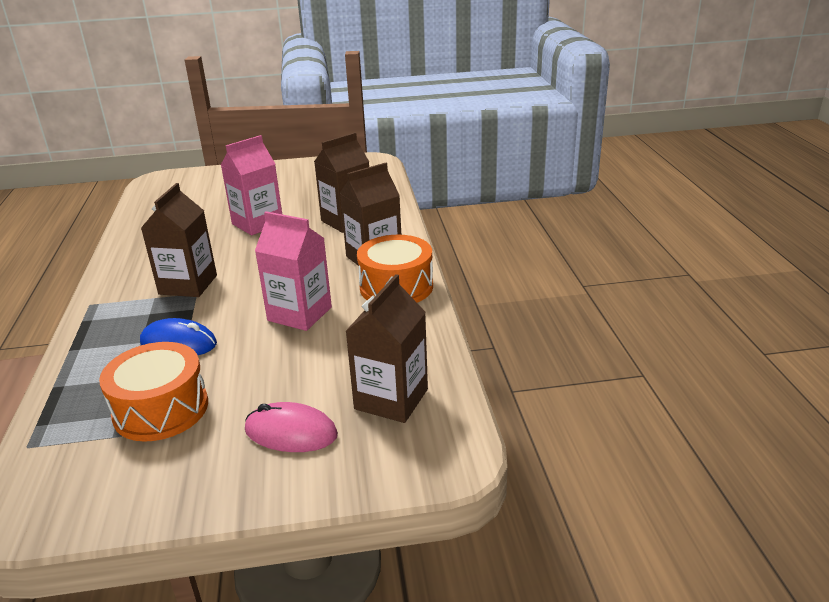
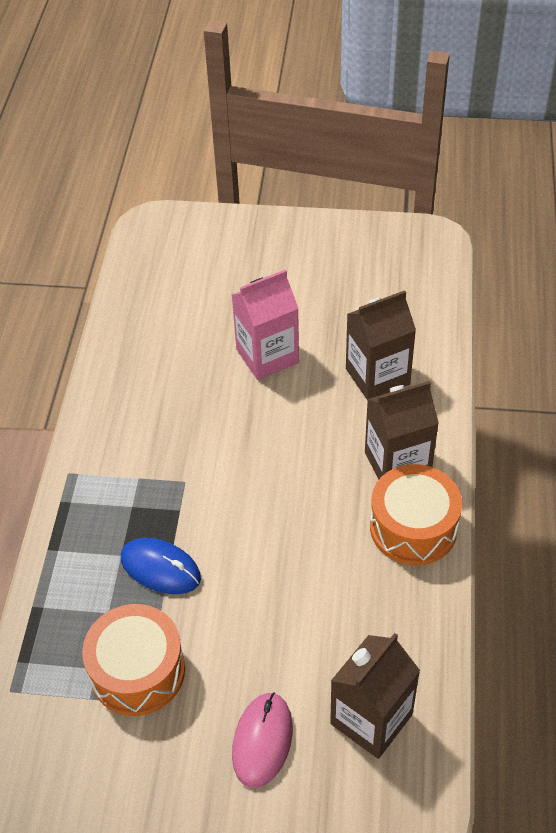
camera: 15 degrees right, 20 degrees up
brown carton [141,183,217,297] -> none
pink mouse [245,402,338,452] -> pink mouse turned 75 degrees clockwise [232,693,293,788]
pink carton [255,211,332,331] -> none

